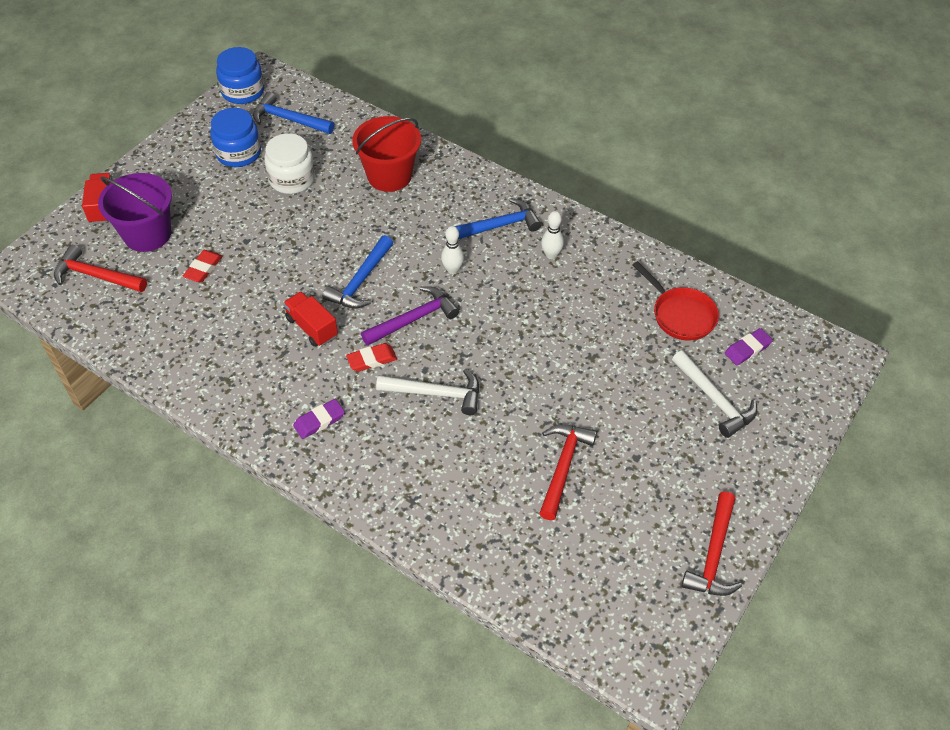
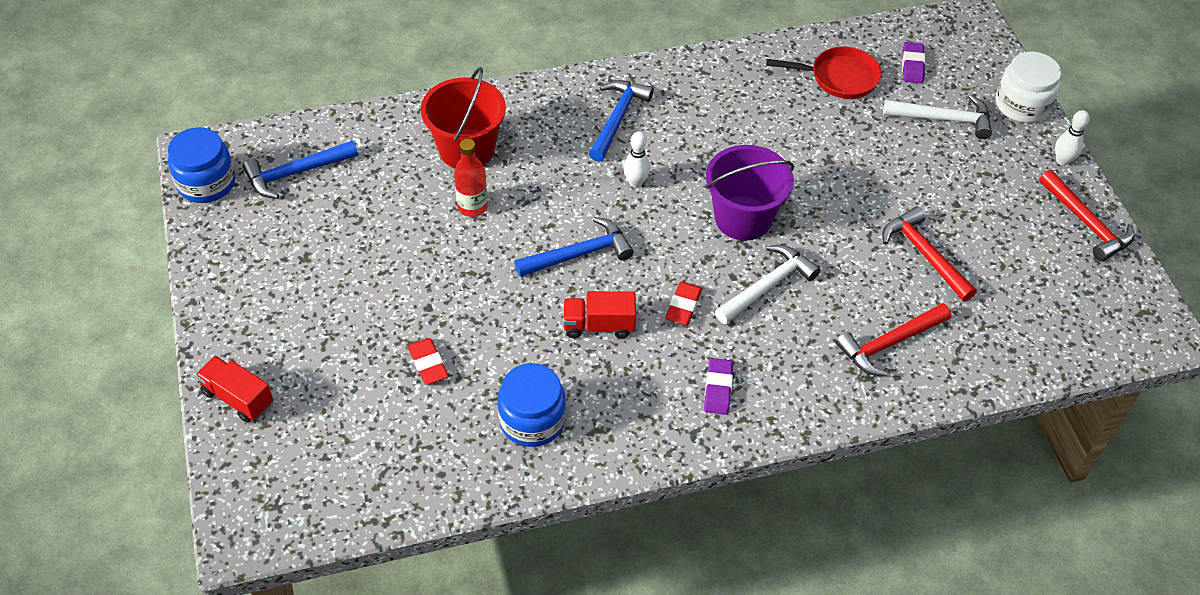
camera: 50 degrees left, 0 degrees up
red hammer [54,245,147,292] -> red hammer moved to [835,303,951,377]
purple bucket [98,173,172,252] -> purple bucket moved to [706,145,794,241]
blue jar [210,108,261,167] -> blue jar moved to [497,363,566,447]
white jar [264,133,315,194] -> white jar moved to [996,52,1061,123]
blue hammer [323,235,393,308] -> blue hammer turned 90 degrees counterclockwise [515,217,634,277]
purple hammer [361,286,459,346] -> none
white bowling pin [541,211,564,259] -> white bowling pin moved to [1055,110,1090,166]
none -> red bottle [454,139,488,217]

